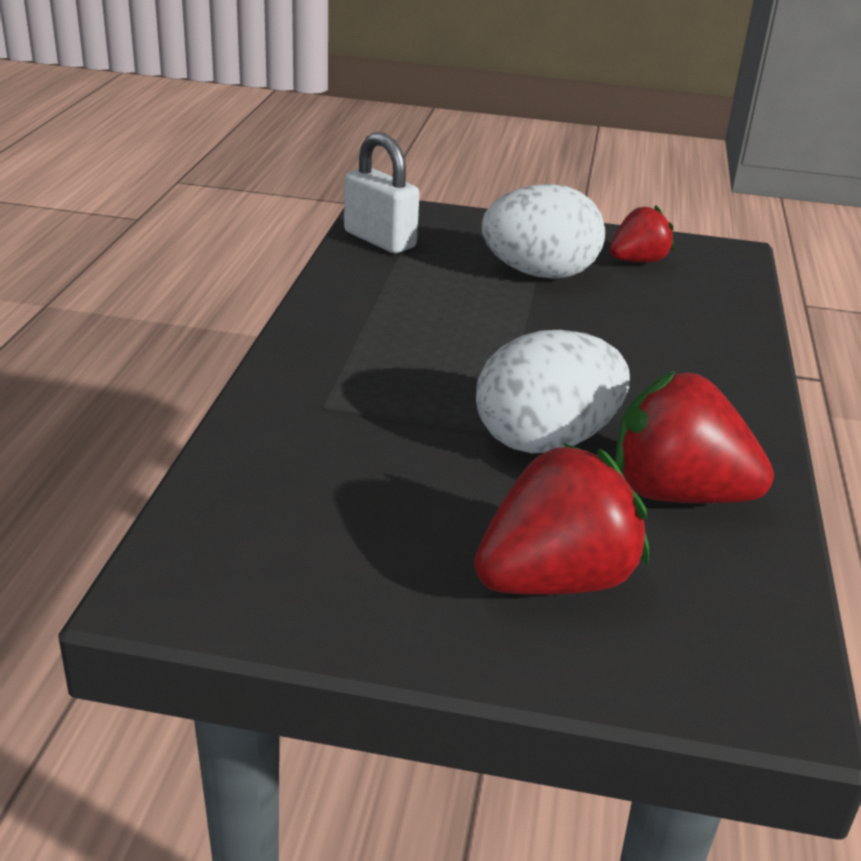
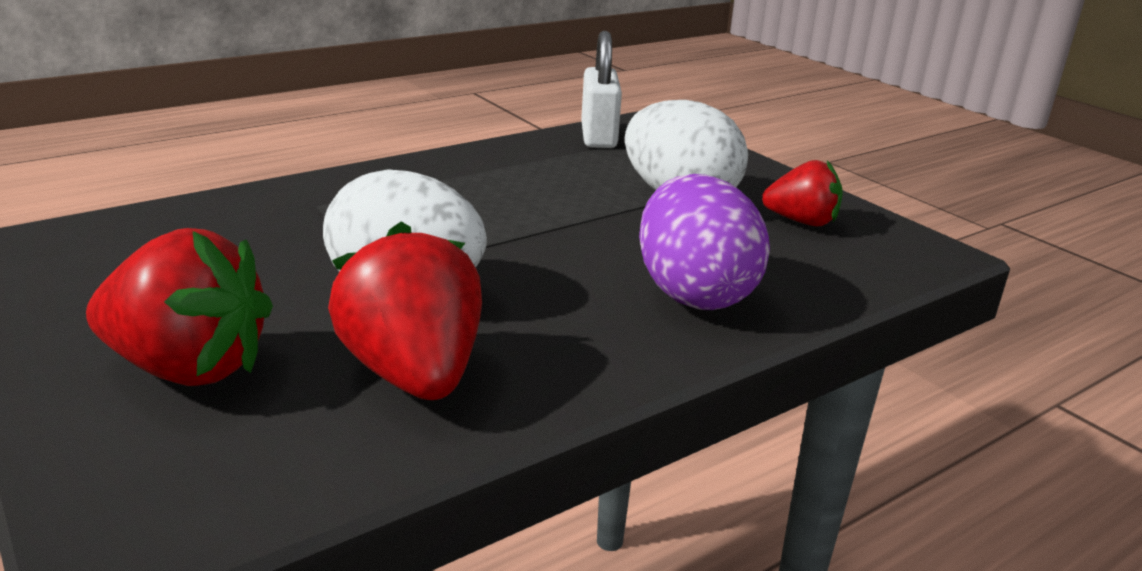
camera: 45 degrees right, 5 degrees down
none -> purple egg [639,174,770,310]

